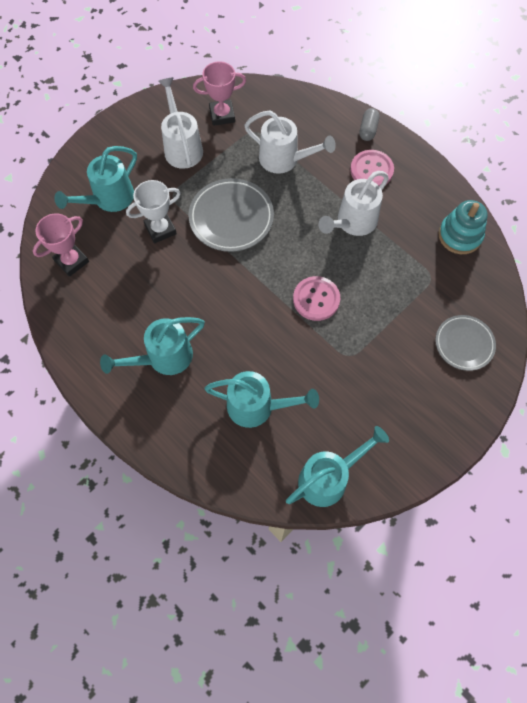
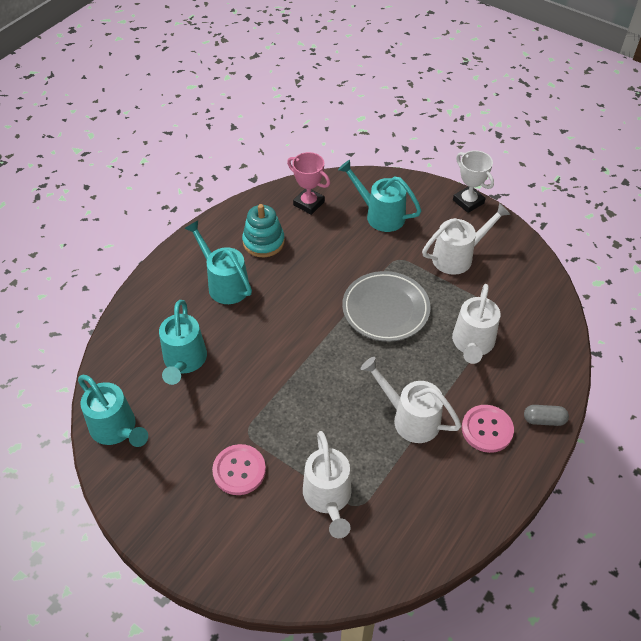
camera: 80 degrees right, 15 degrees down
white trophy [126,180,181,243] -> white trophy moved to [453,150,494,213]
pink trophy [193,61,246,126] -> none
pink button [293,276,340,321] -> pink button moved to [212,444,266,495]
grey plate [435,315,496,371] -> none
turquoise stacking toy [438,200,488,254] -> turquoise stacking toy moved to [242,204,285,257]
none -> white watering can [303,431,352,538]

